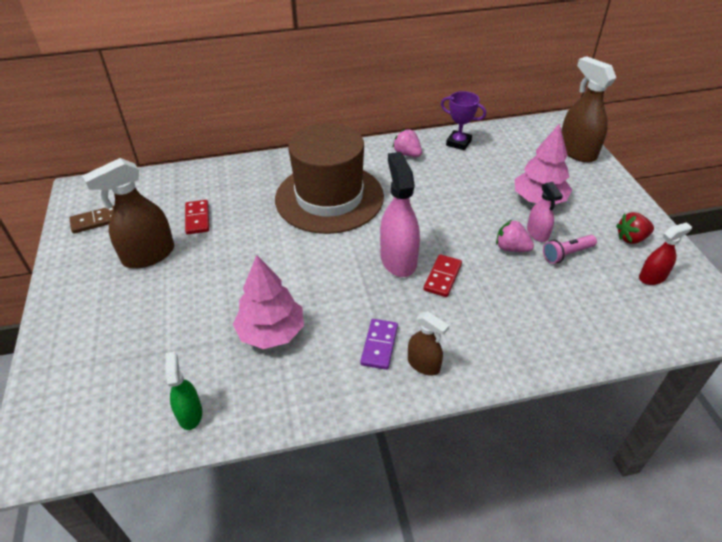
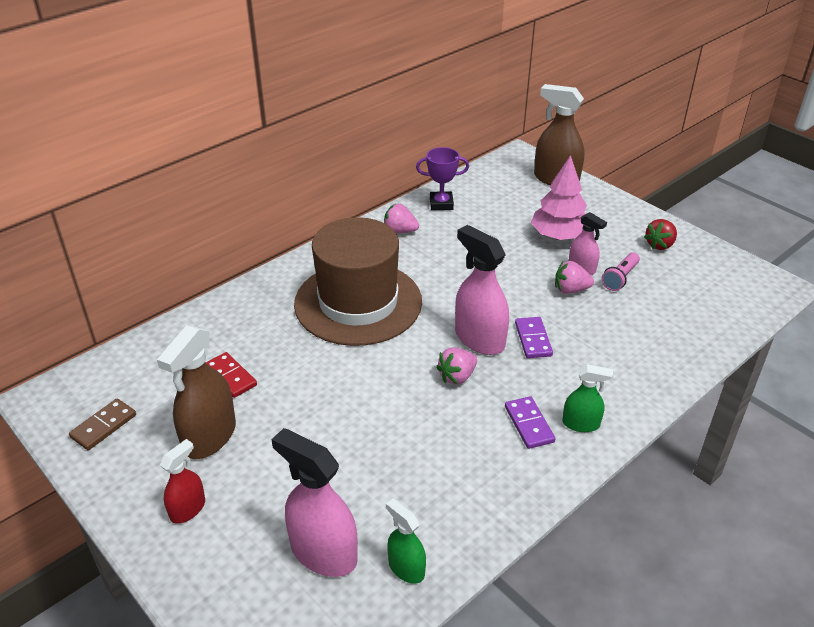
camera: 30 degrees left, 5 degrees down
pink tree [233,255,304,349] -> none
brown spray bottle [408,311,449,376] -> green spray bottle [562,364,613,432]
red domino [424,254,462,297] -> purple domino [515,317,553,358]
red spray bottle [639,222,692,285] -> red spray bottle moved to [160,439,205,524]
none -> pink spray bottle [271,428,358,577]
none -> pink strawberry [436,348,477,385]

